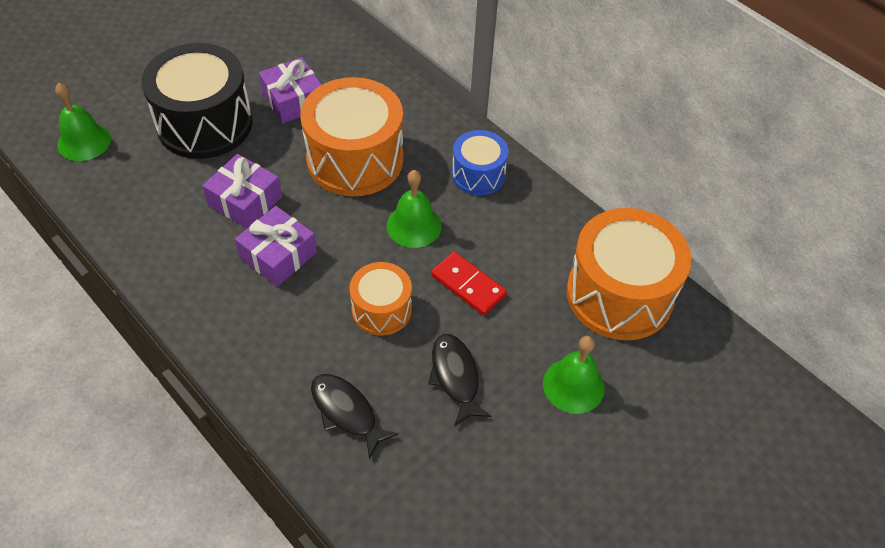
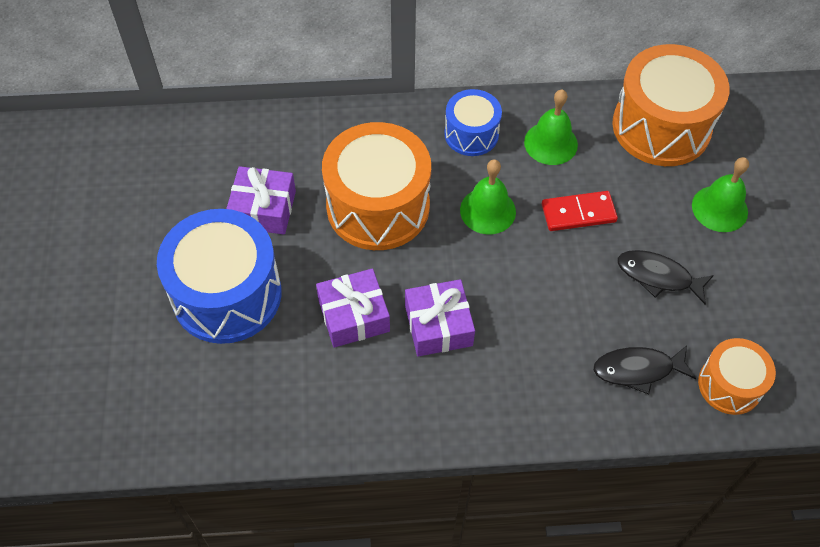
camera: 50 degrees left, 5 degrees up
green bell [55,83,111,161] -> green bell moved to [524,90,578,165]
black drum [141,43,253,159] -> blue drum [157,209,282,344]
orange drum [349,262,412,336] -> orange drum moved to [698,338,776,415]

